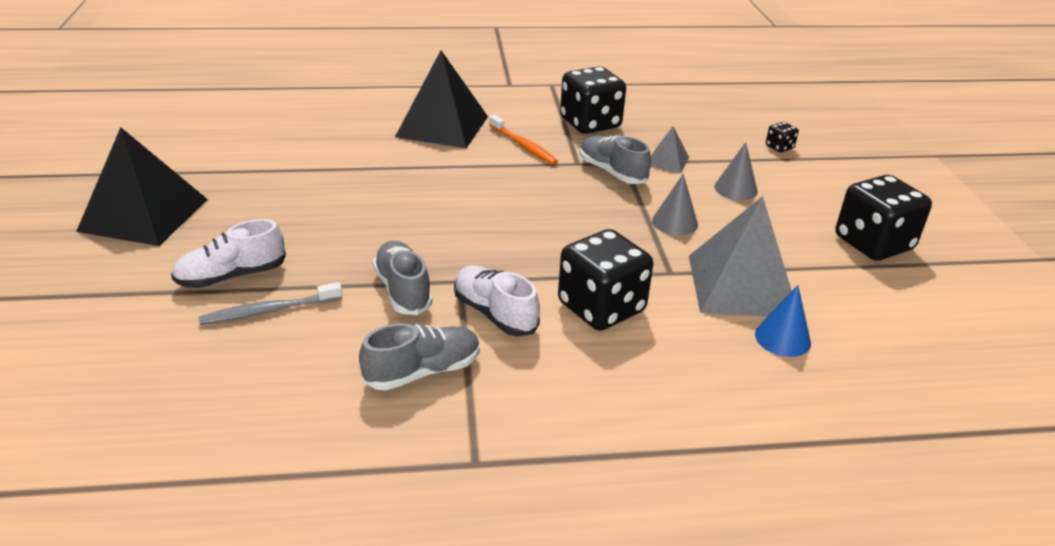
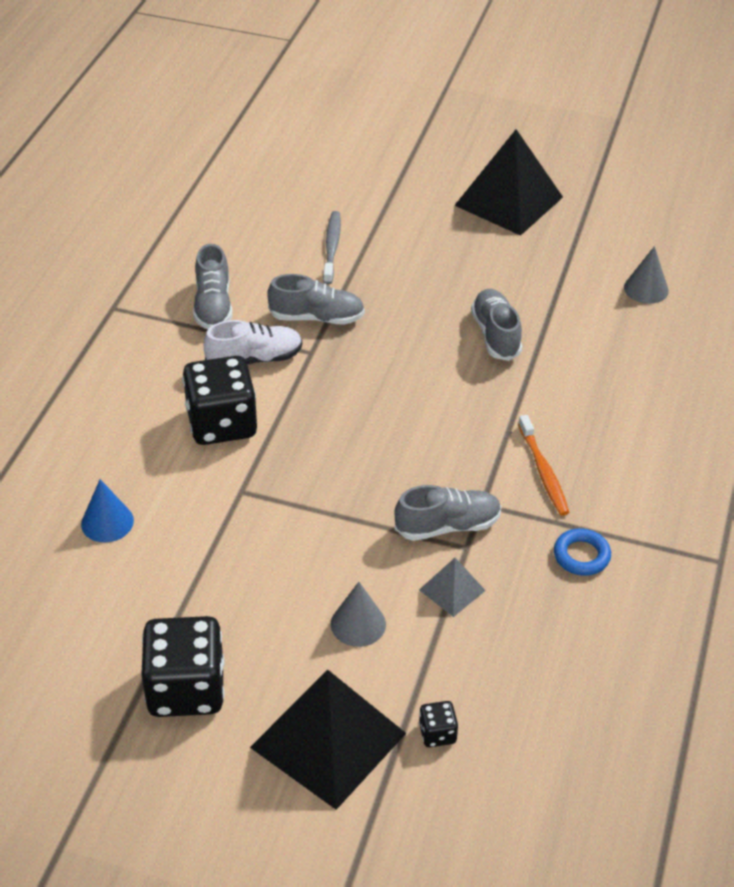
camera: 115 degrees right, 10 degrees up
white shoe [171,219,286,288] -> none
black pyramid [395,51,488,148] -> black pyramid moved to [250,669,406,810]
orange toothbrush [489,115,558,165] -> orange toothbrush turned 90 degrees counterclockwise [518,415,569,516]
black dice [560,67,626,134] -> blue ring [554,528,611,576]
grey cone [652,174,698,235] -> grey cone moved to [624,246,669,304]
grey pyramid [689,196,792,317] -> none
none -> grey shoe [471,289,522,361]

